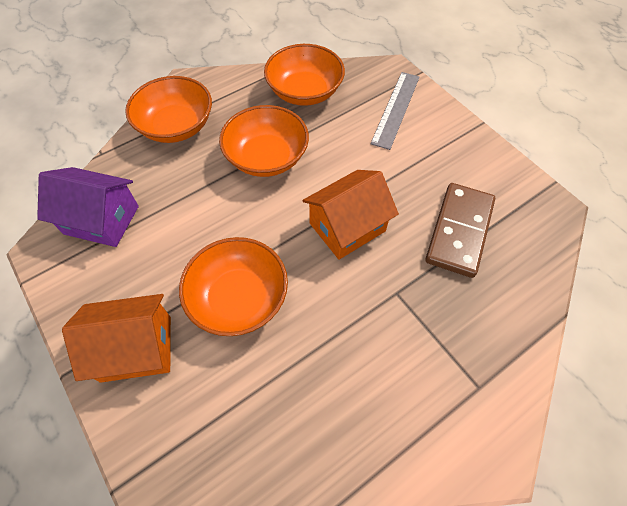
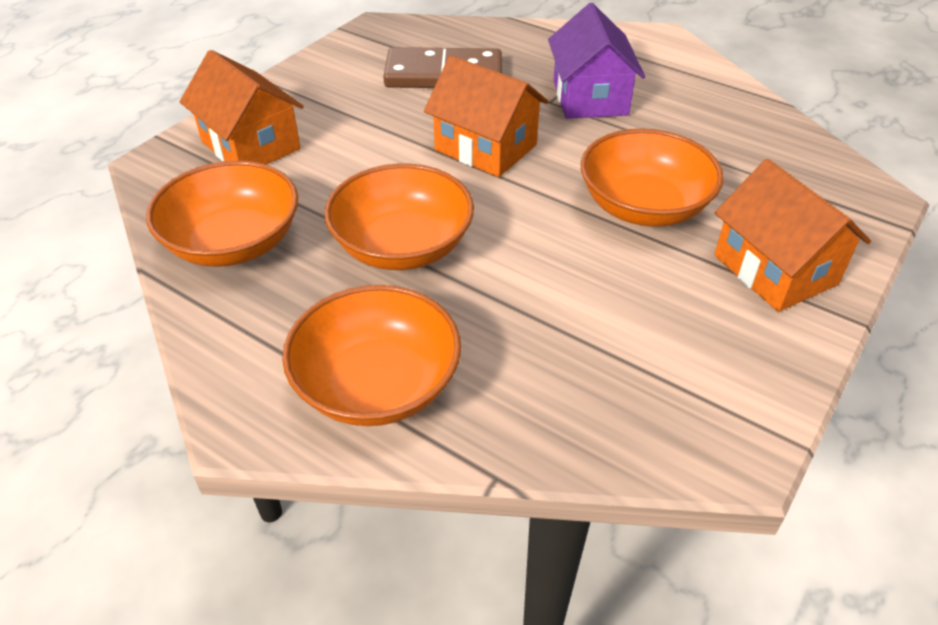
camera: 110 degrees left, 15 degrees down
purple house [37,167,139,247] -> purple house moved to [548,3,645,119]
grey ruler [370,72,420,150] -> orange house [180,50,304,165]

